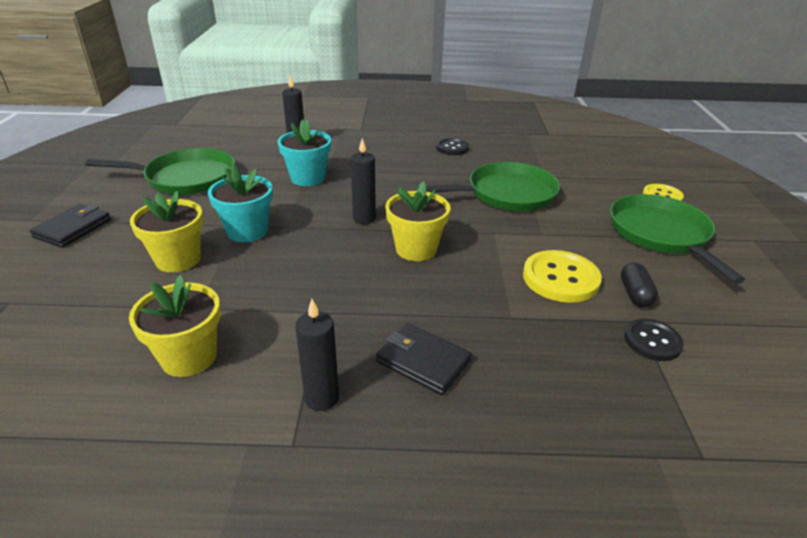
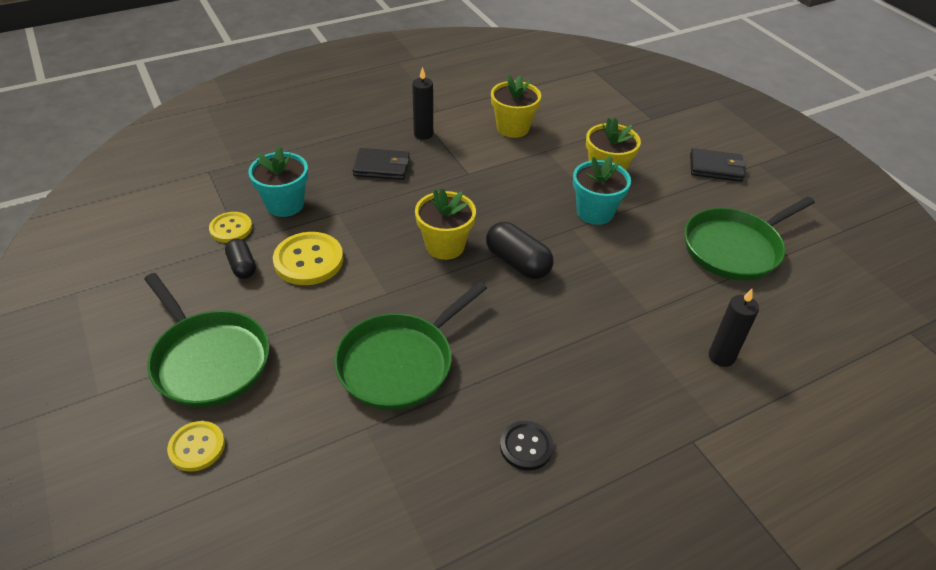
camera: 150 degrees right, 10 degrees up
black wallet [29,204,111,248] -> black wallet turned 75 degrees counterclockwise [690,148,746,182]
turquoise flower pot [278,120,331,186] -> turquoise flower pot moved to [248,146,308,217]
black candle [351,138,376,224] -> black capsule [486,222,554,279]
black button [624,319,684,361] -> yellow button [209,212,252,243]

